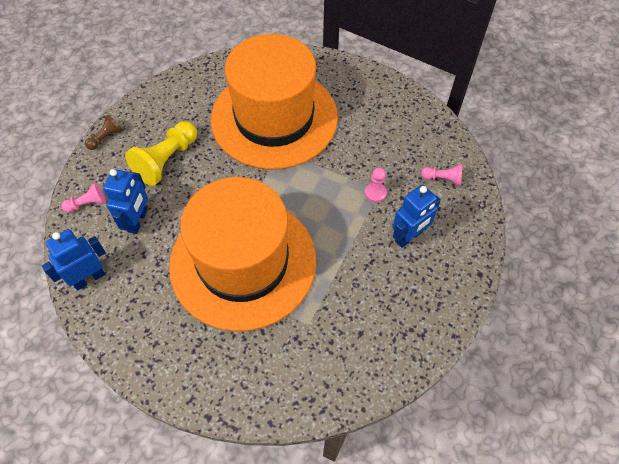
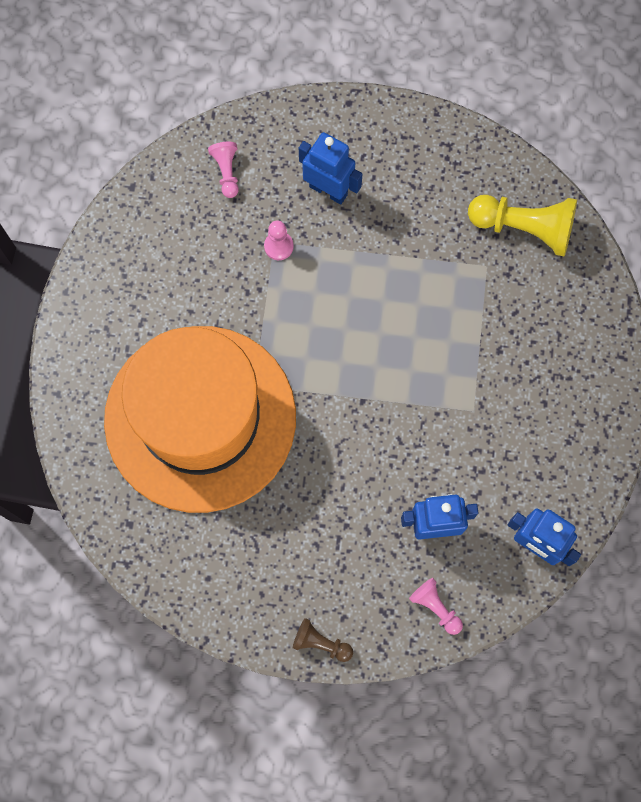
camera: 110 degrees left, 15 degrees up
yellow pawn [125,121,197,186] -> yellow pawn moved to [468,195,577,256]
orange hat [169,177,316,331] -> none

